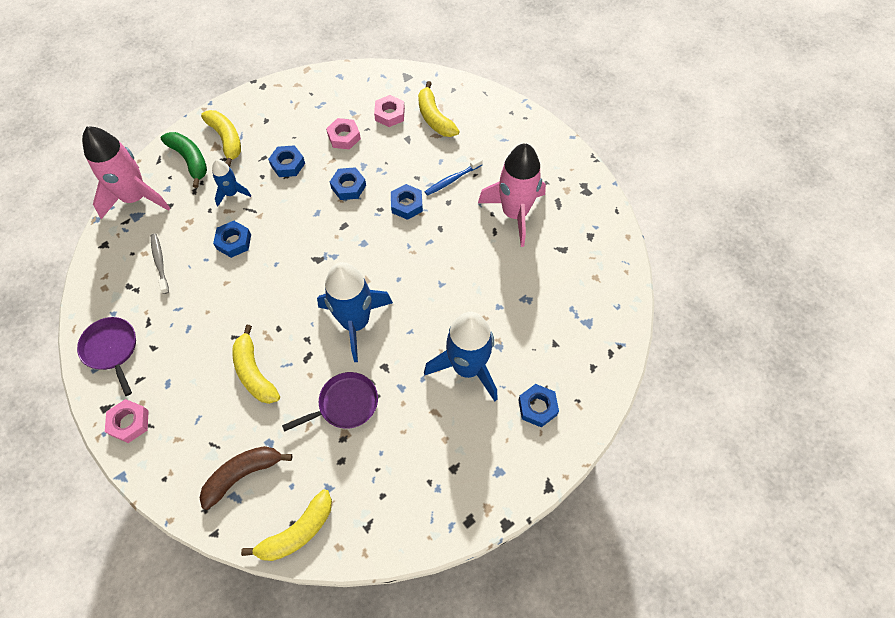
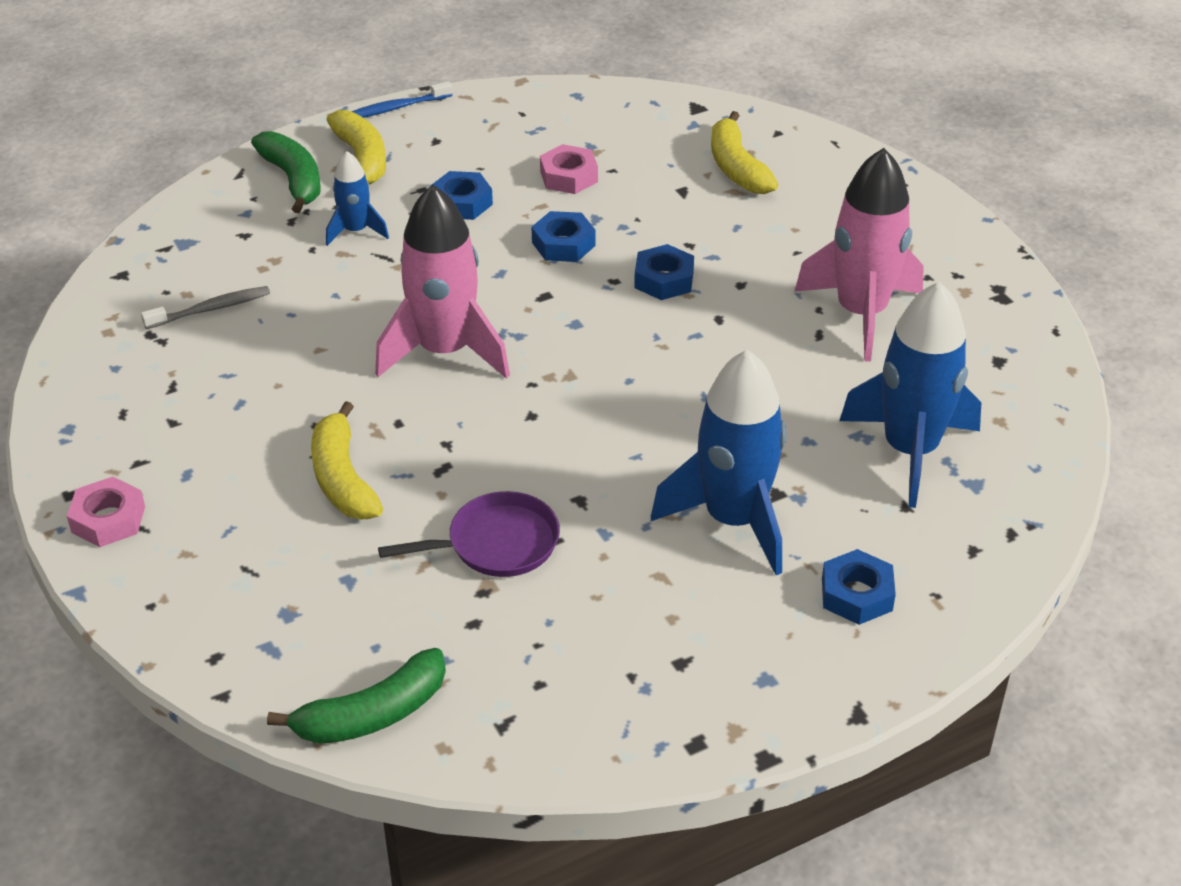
camera: 10 degrees right, 20 degrees down
purple pan [77,317,136,396] -> none
pink rocket [82,126,170,219] -> pink rocket moved to [375,185,510,379]
grey toothbrush [151,234,169,294] -> grey toothbrush turned 75 degrees clockwise [141,286,270,329]
brown banana [199,446,292,510] -> none
blue nut [213,221,251,258] -> none
yellow banana [241,489,332,561] -> green banana [267,648,446,744]
blue rocket [317,262,393,362] -> blue rocket moved to [840,281,981,508]
pink nut [374,95,405,127] -> none
blue toothbrush [424,158,483,196] -> blue toothbrush moved to [351,81,452,118]

